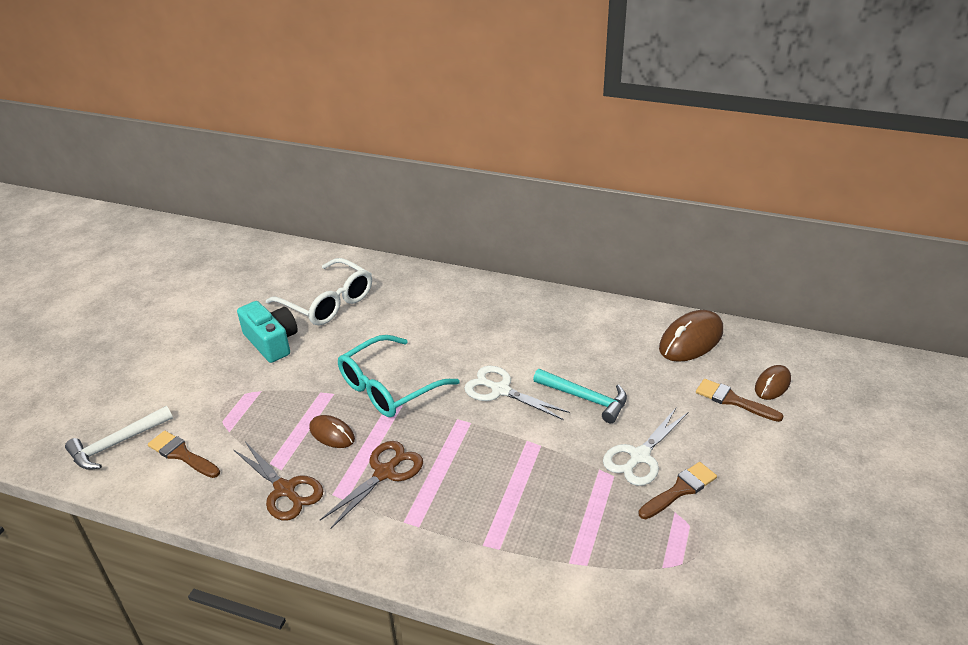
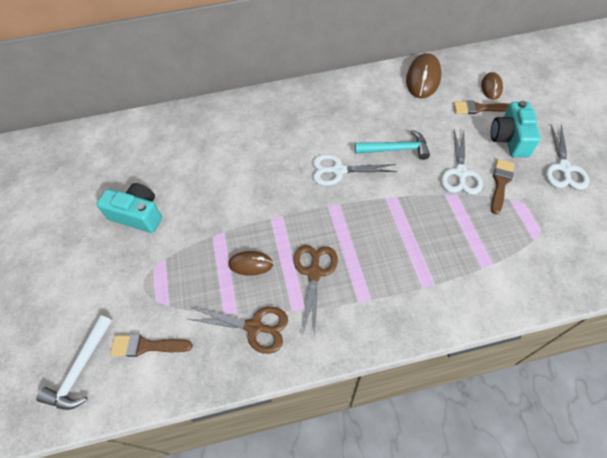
camera: 30 degrees left, 20 degrees up
white glasses [266,258,372,325] -> none
turquoise glasses [338,335,460,417] -> none
none -> turquoise camera [491,101,541,157]
none -> white scissors [546,124,589,190]

